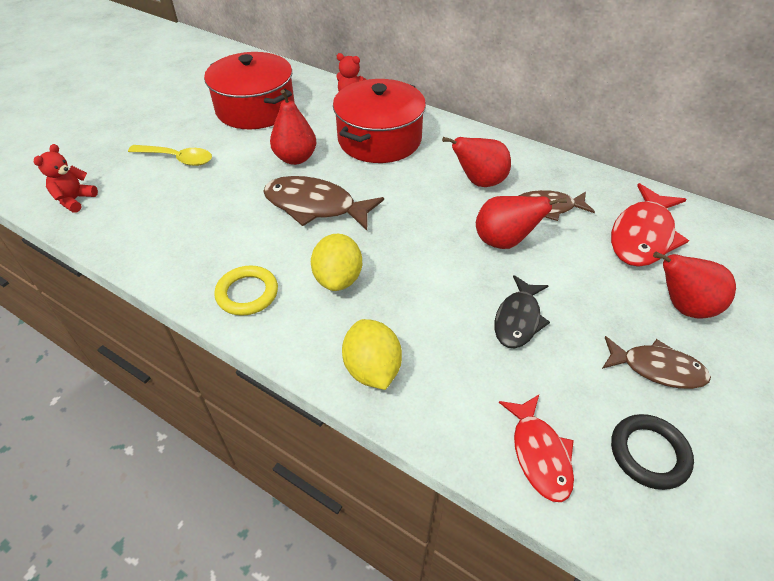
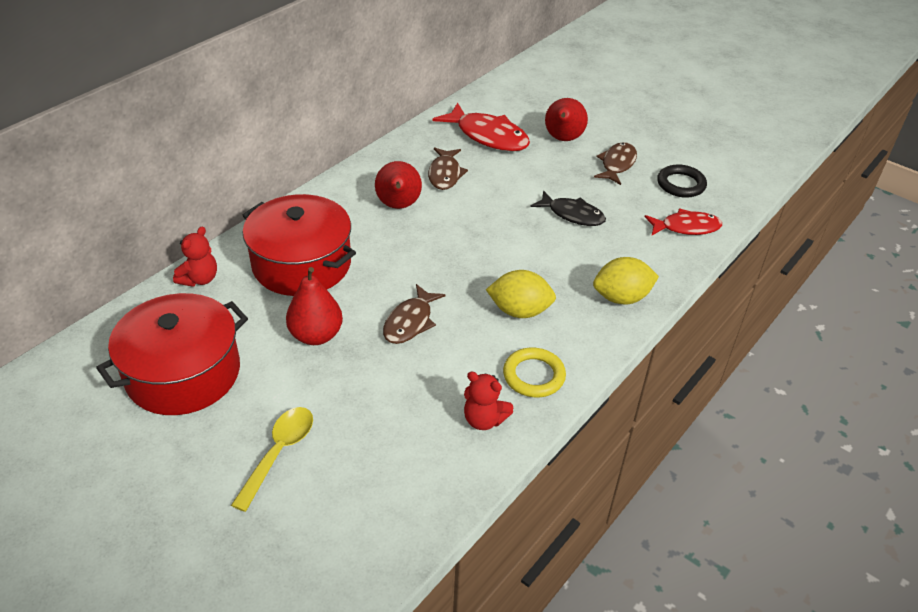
camera: 85 degrees left, 5 degrees down
red teddy bear [34,144,98,213] -> red teddy bear moved to [464,371,513,430]
brown fish [263,176,384,230] -> brown fish [383,284,446,344], size x0.65
red pear [476,196,567,249] -> none

